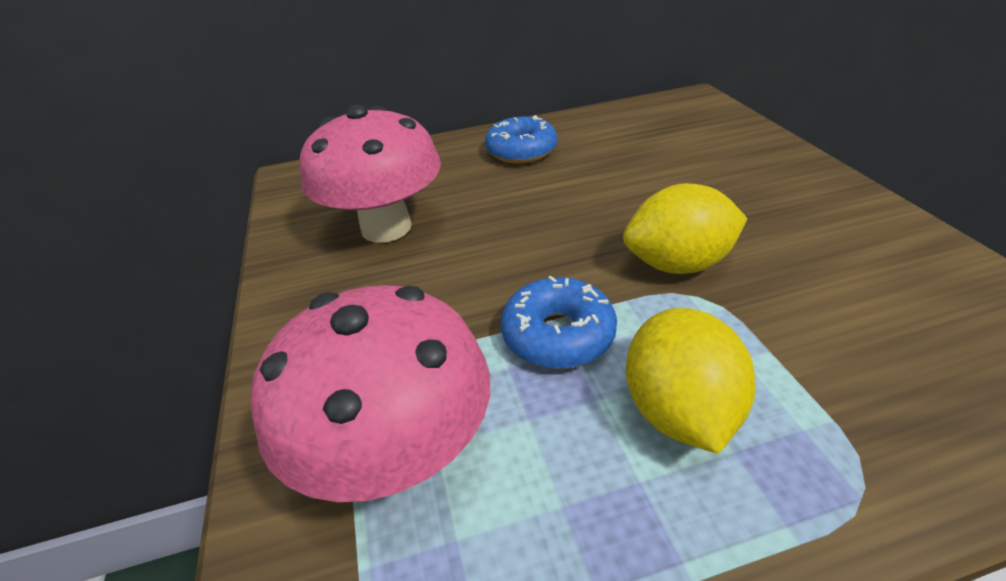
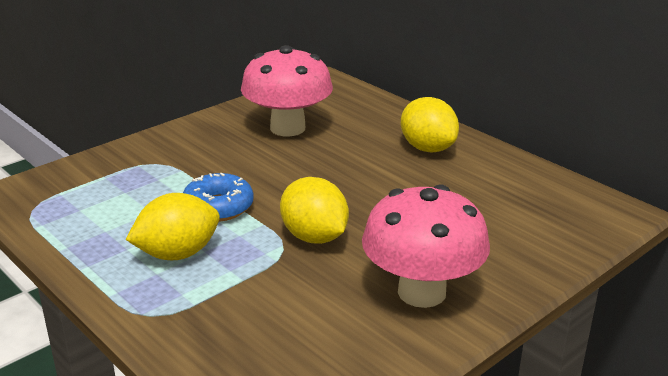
camera: 60 degrees right, 10 degrees down
pink mushroom [250,285,490,502] -> pink mushroom moved to [362,184,490,308]
blue donut [485,115,557,163] -> yellow lemon [401,97,459,152]

